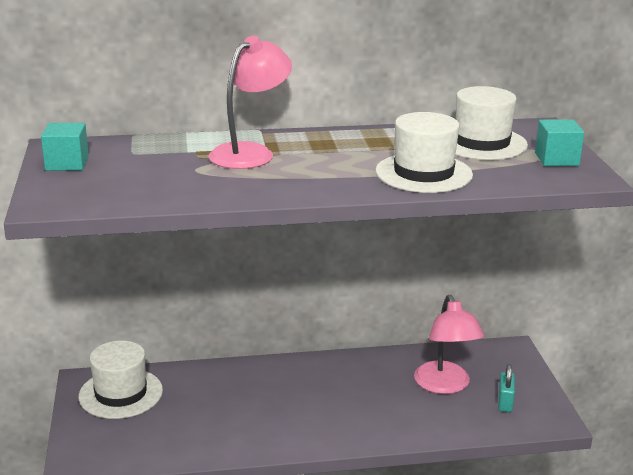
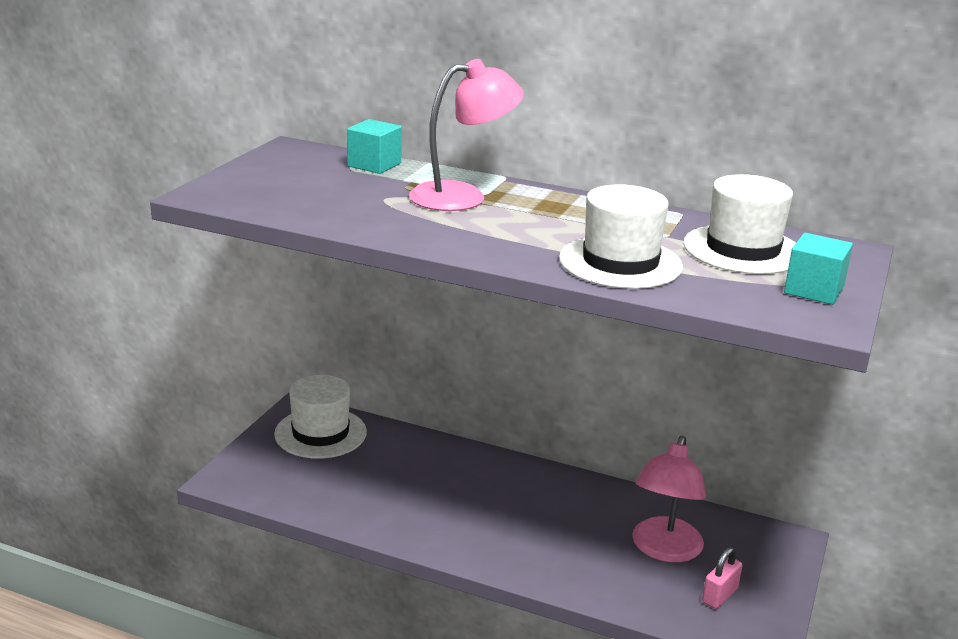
camera: 30 degrees right, 0 degrees up
turquoise cube [41,123,89,171] -> turquoise cube moved to [347,119,402,174]
turquoise padlock [498,364,515,412] -> pink padlock [702,547,742,609]

